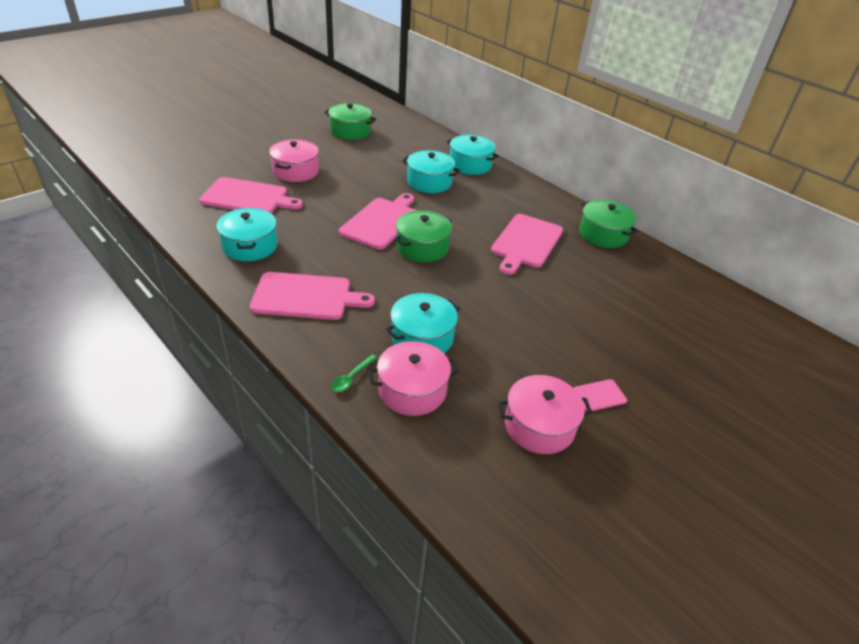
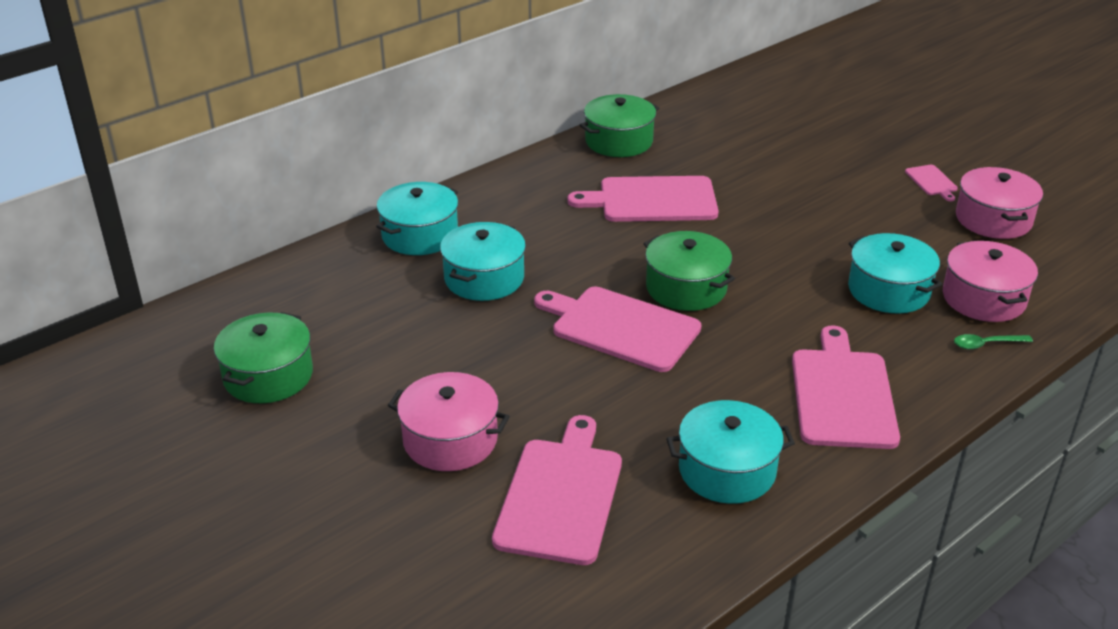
camera: 85 degrees left, 5 degrees down
green spoon [331,355,377,392] -> green spoon turned 135 degrees clockwise [954,334,1033,349]
pink cutting board [491,214,563,275] -> pink cutting board turned 150 degrees clockwise [567,176,719,222]

